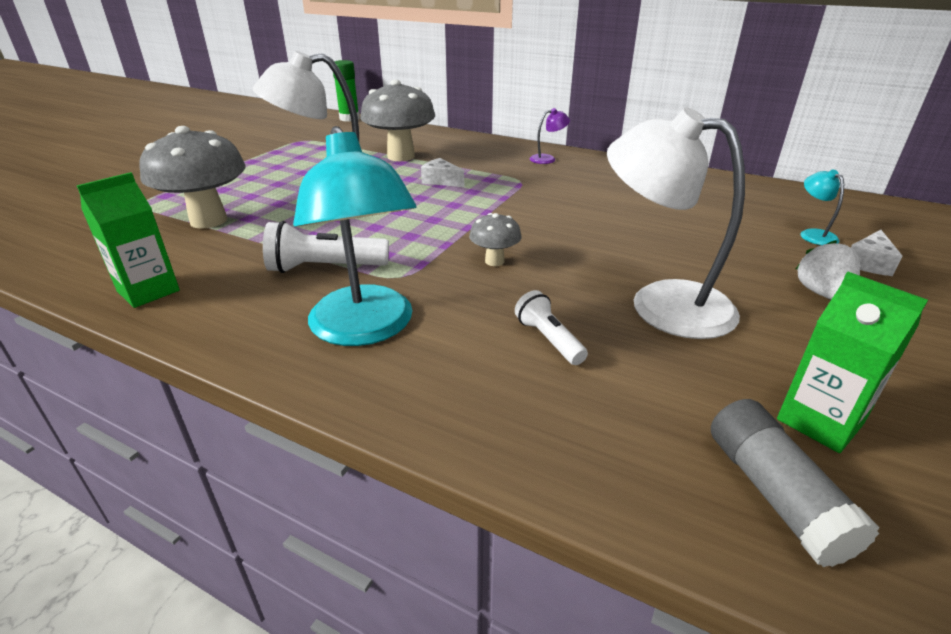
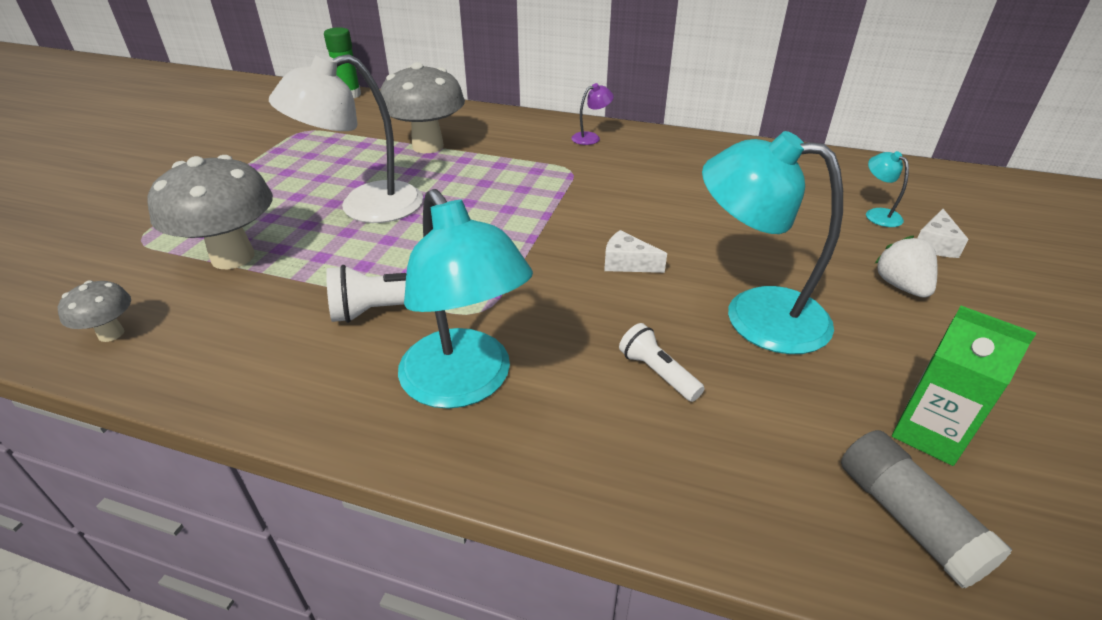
camera: 10 degrees left, 5 degrees up
green carton [77,172,180,308] -> none
white cheese [421,158,464,187] -> white cheese moved to [604,230,667,273]
grey mushroom [469,213,521,266] -> grey mushroom moved to [58,280,131,342]
white lamp [607,107,745,339] -> turquoise lamp [702,131,843,354]

